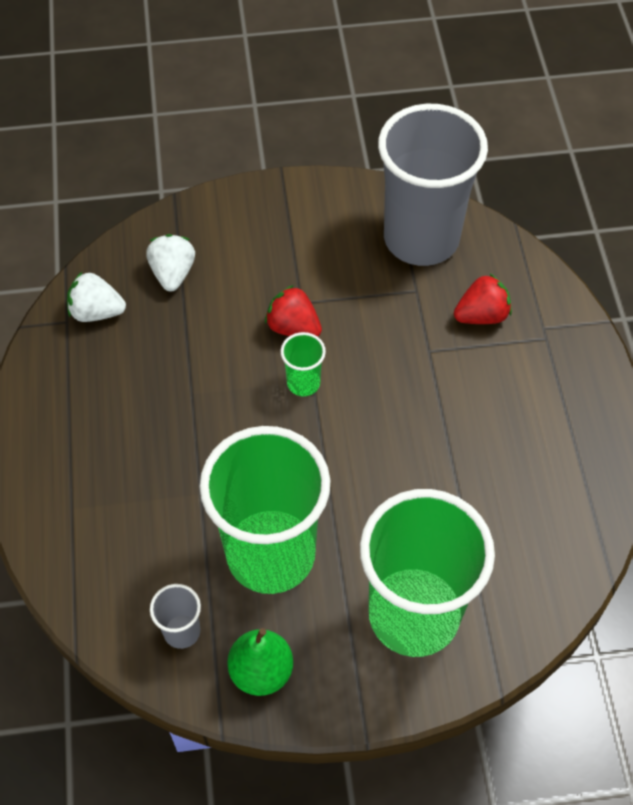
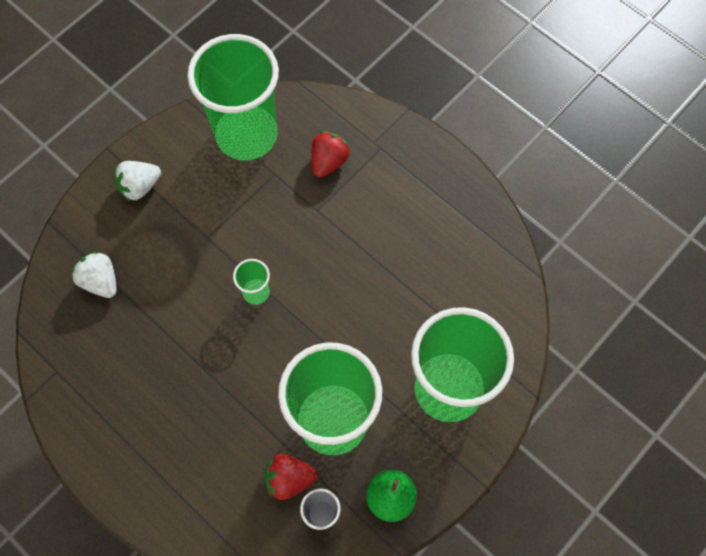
camera: 40 degrees left, 10 degrees up
white strawberry [67,272,126,322] -> white strawberry moved to [114,161,161,201]
red strawberry [265,285,322,337] -> red strawberry moved to [265,454,318,500]
grey cup [378,104,488,266] -> green cup [187,34,279,160]

